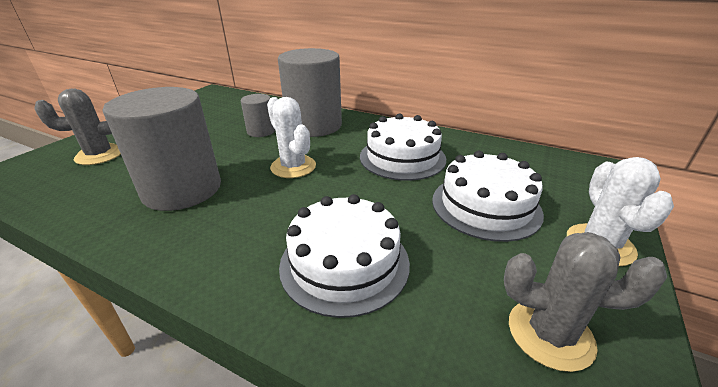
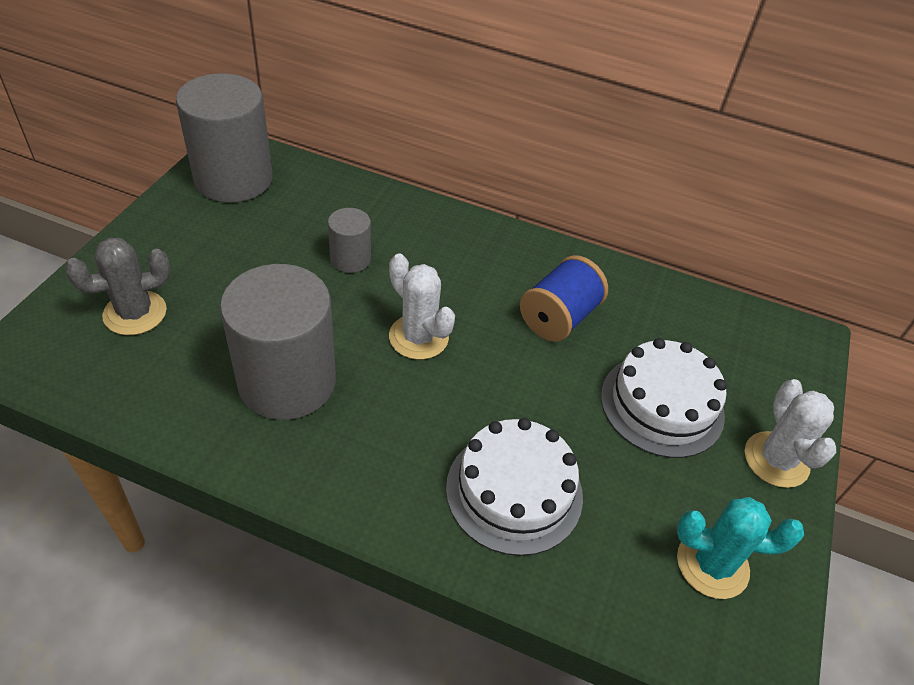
camera: 10 degrees left, 15 degrees up
grey cylinder [278,48,342,137] -> grey cylinder moved to [176,74,273,203]
white cake [360,114,446,181] -> blue spool [520,255,608,342]
grey cactus [504,232,667,372] -> turquoise cactus [677,497,804,599]

